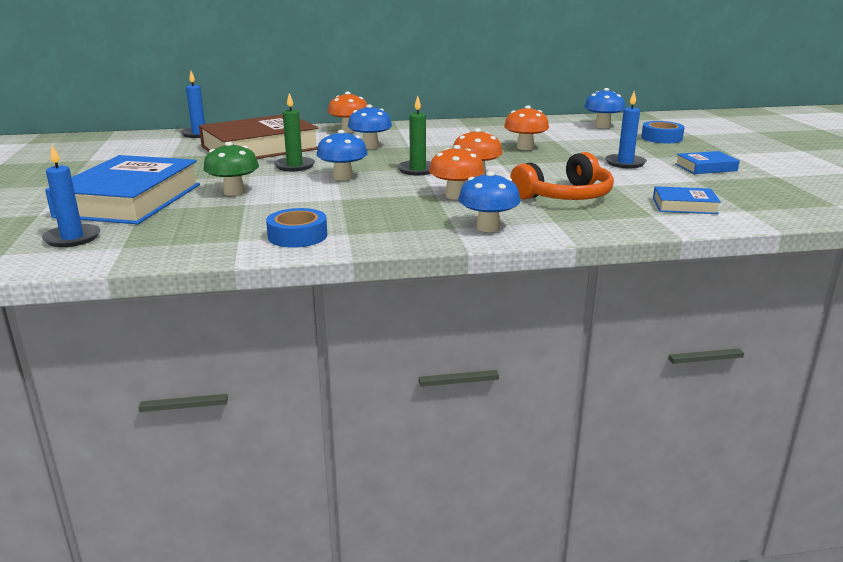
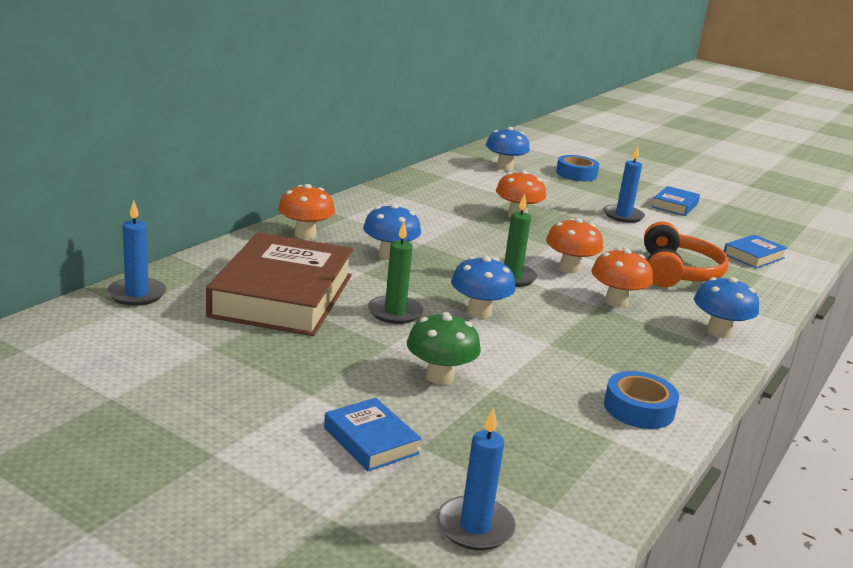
camera: 50 degrees left, 0 degrees up
blue book [45,155,200,224] -> blue book [324,398,421,471], size x0.45

